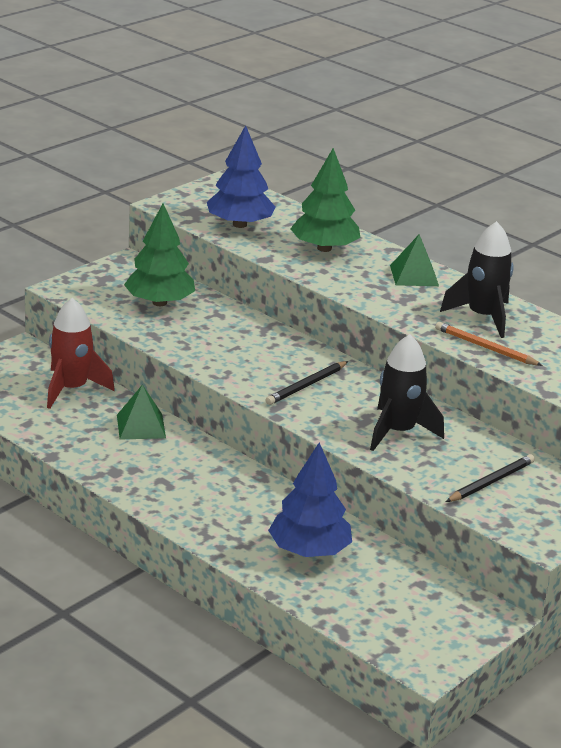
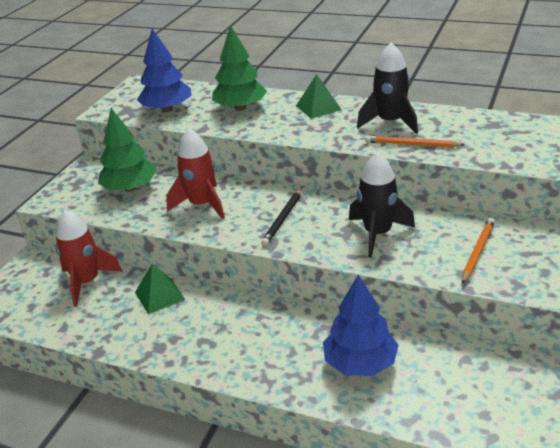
camera: 15 degrees left, 5 degrees up
black pencil [446,454,535,502] -> orange pencil [462,218,495,284]
none -> red rocket [166,129,225,219]

